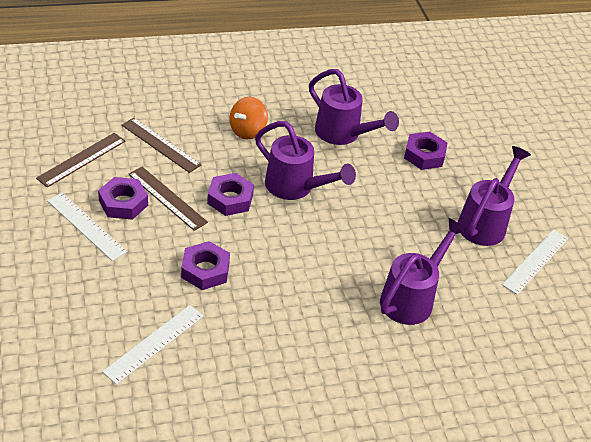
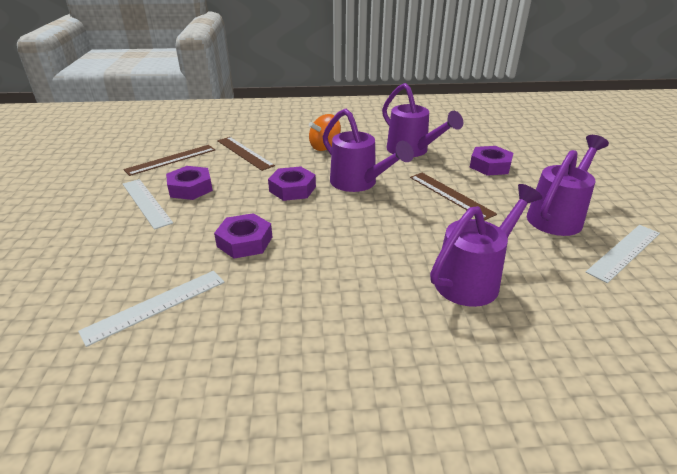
camera: 15 degrees right, 10 degrees down
brown ruler [128,167,208,231] -> brown ruler moved to [410,173,497,221]

